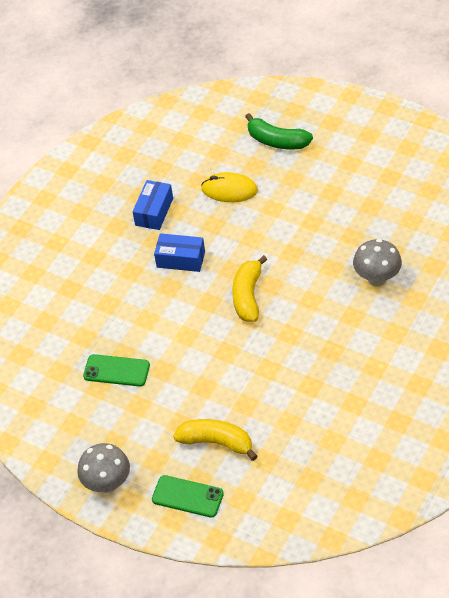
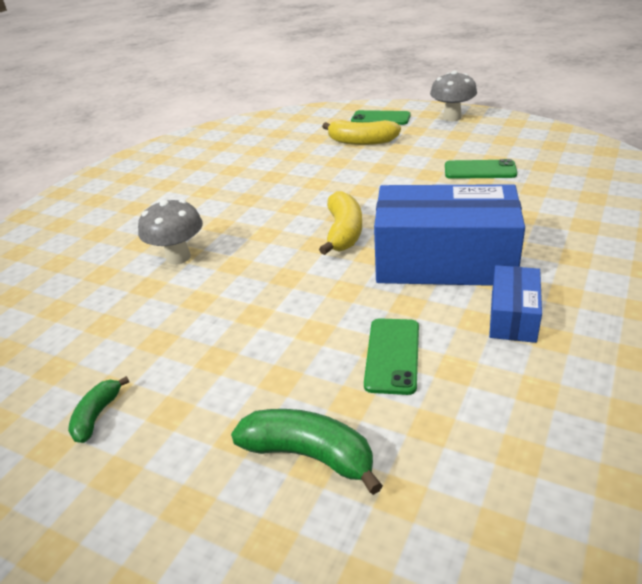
camera: 175 degrees right, 15 degrees down
blue box [154,233,205,272] -> blue box [374,184,525,286], size x2.07
yellow mouse [201,172,258,202] -> green phone [364,318,419,395]
none -> green banana [68,376,129,443]

